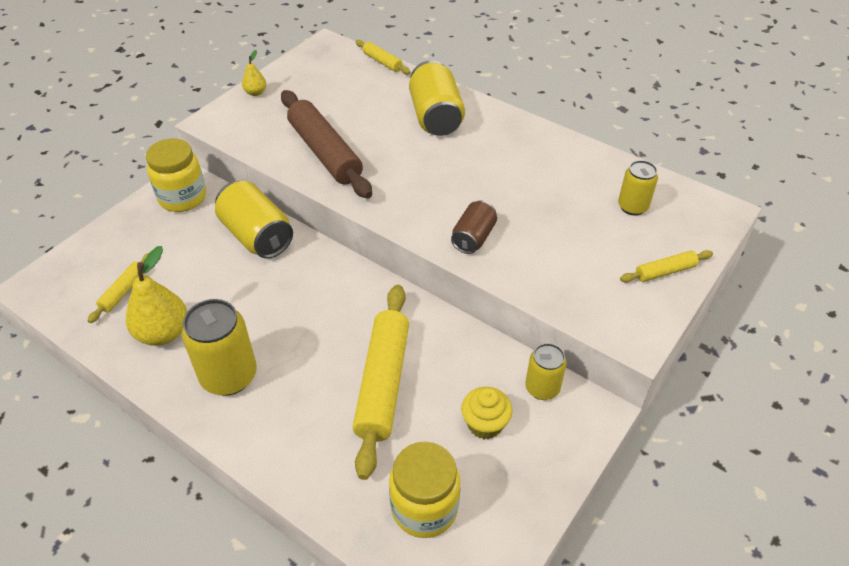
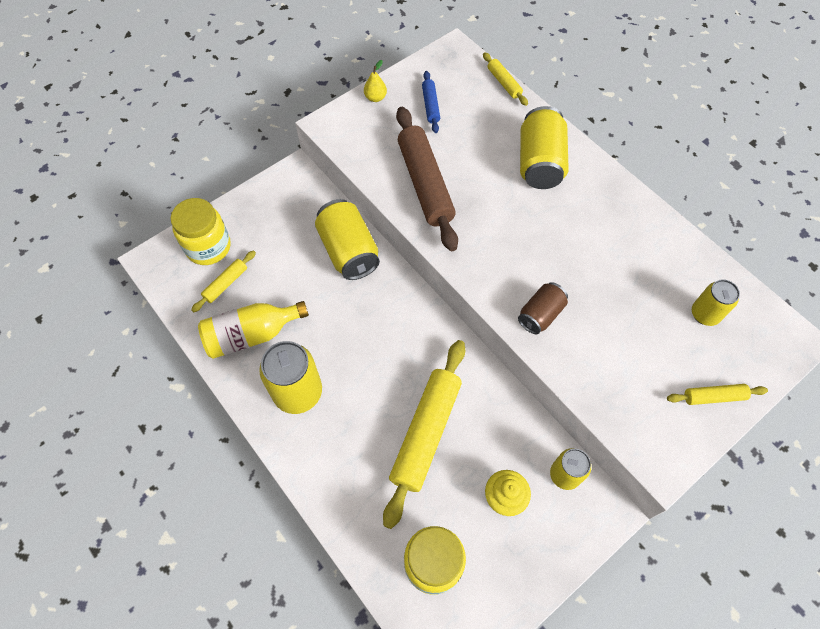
camera: 15 degrees right, 15 degrees up
yellow pear [126,246,187,346] -> yellow bottle [198,301,309,359]
yellow jar [146,138,206,212] -> yellow jar moved to [171,198,231,265]
none -> blue rolling pin [422,71,440,133]

